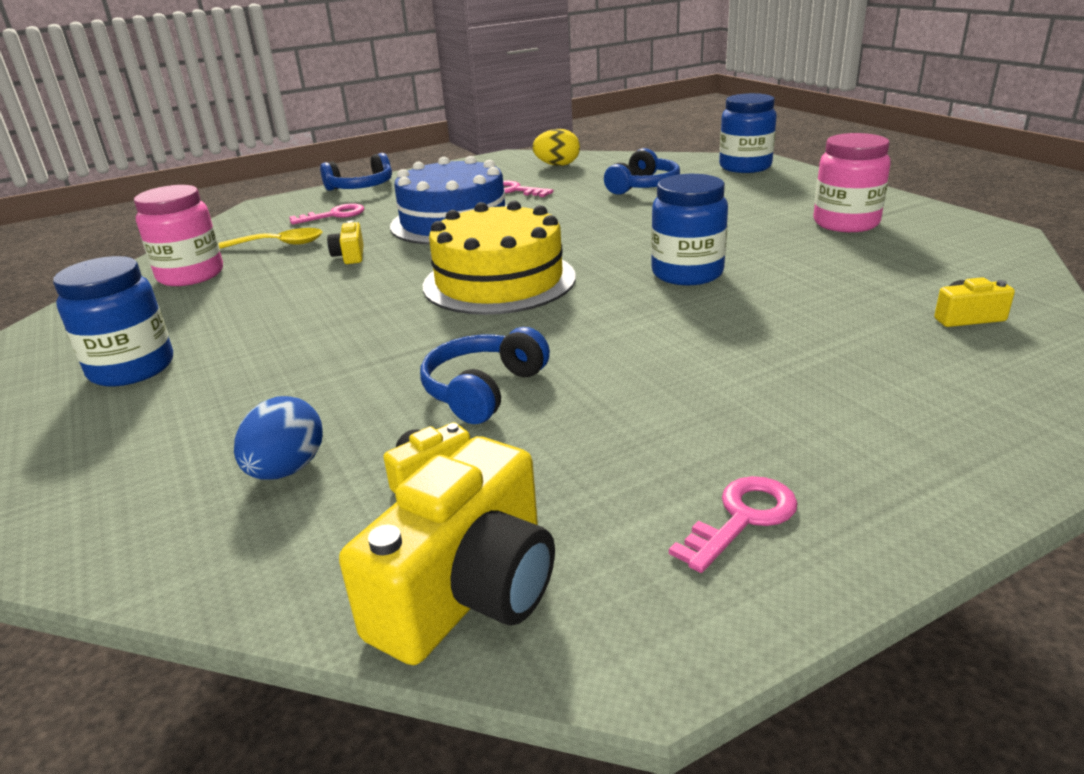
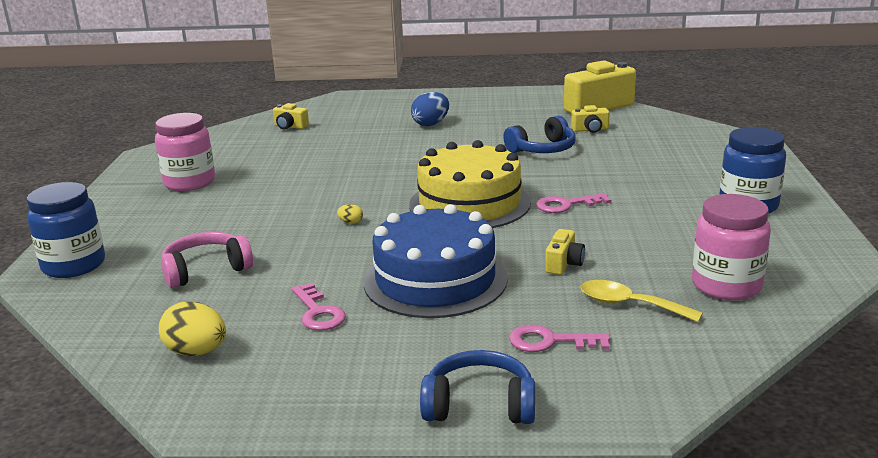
camera: 150 degrees left, 5 degrees down
blue egg [234,396,323,480] -> blue egg moved to [411,92,449,126]
blue headphones [604,148,680,195] -> pink headphones [161,232,253,288]
blue jar [651,174,728,285] -> none
pink key [669,476,798,573] -> pink key moved to [536,193,611,213]
none -> yellow egg [337,204,363,224]

